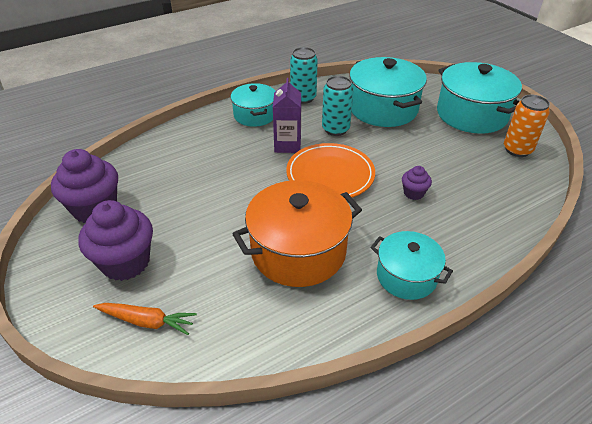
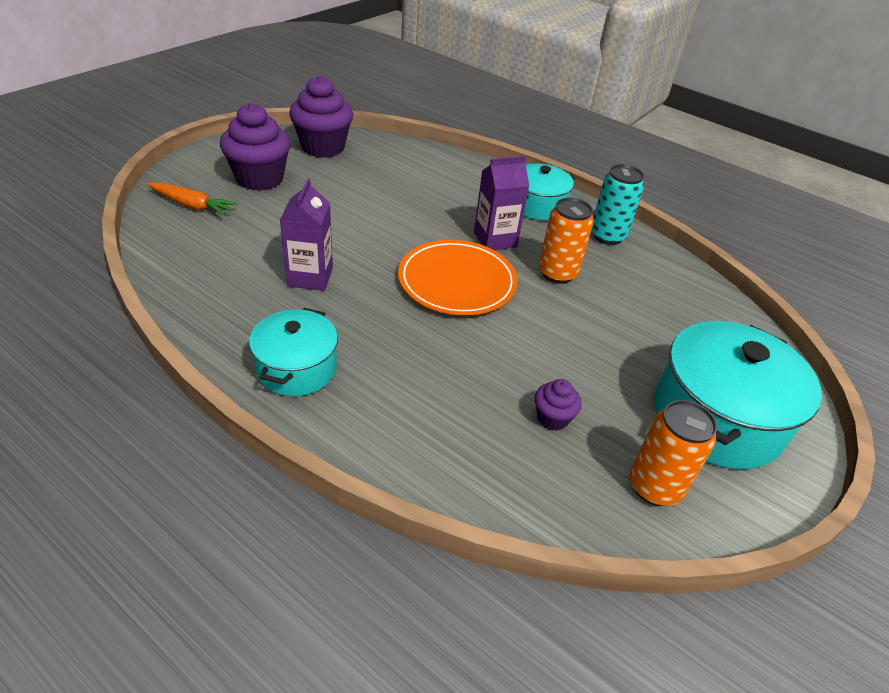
camera: 65 degrees right, 0 degrees up
orange carrot [93,303,197,335] -> orange carrot turned 60 degrees counterclockwise [147,182,238,216]
orange pot [232,180,362,287] -> purple carton [280,179,333,291]
turquoise can [322,76,353,136] -> orange can [539,198,594,284]
turquoise pot [349,57,427,127] -> none
purple cupcake [402,166,432,200] -> purple cupcake moved to [535,379,582,431]

